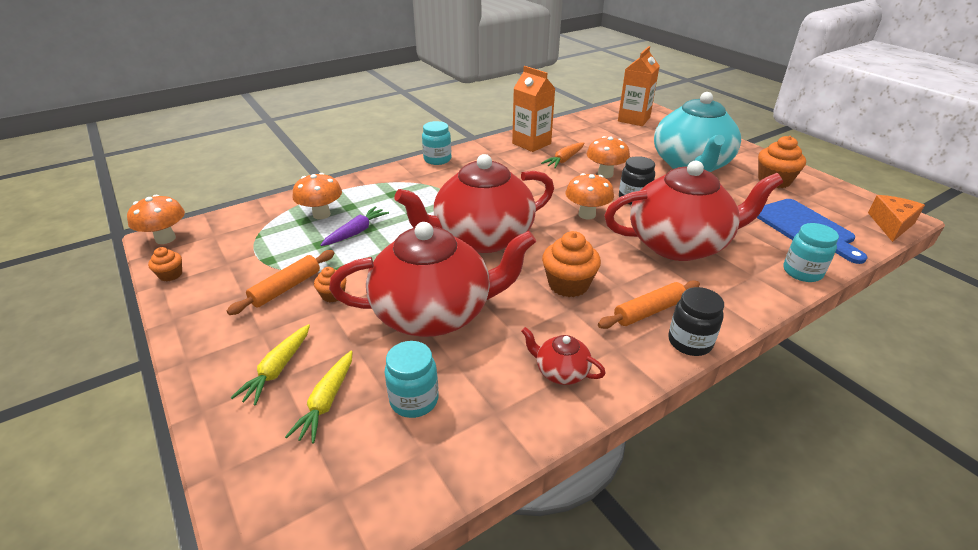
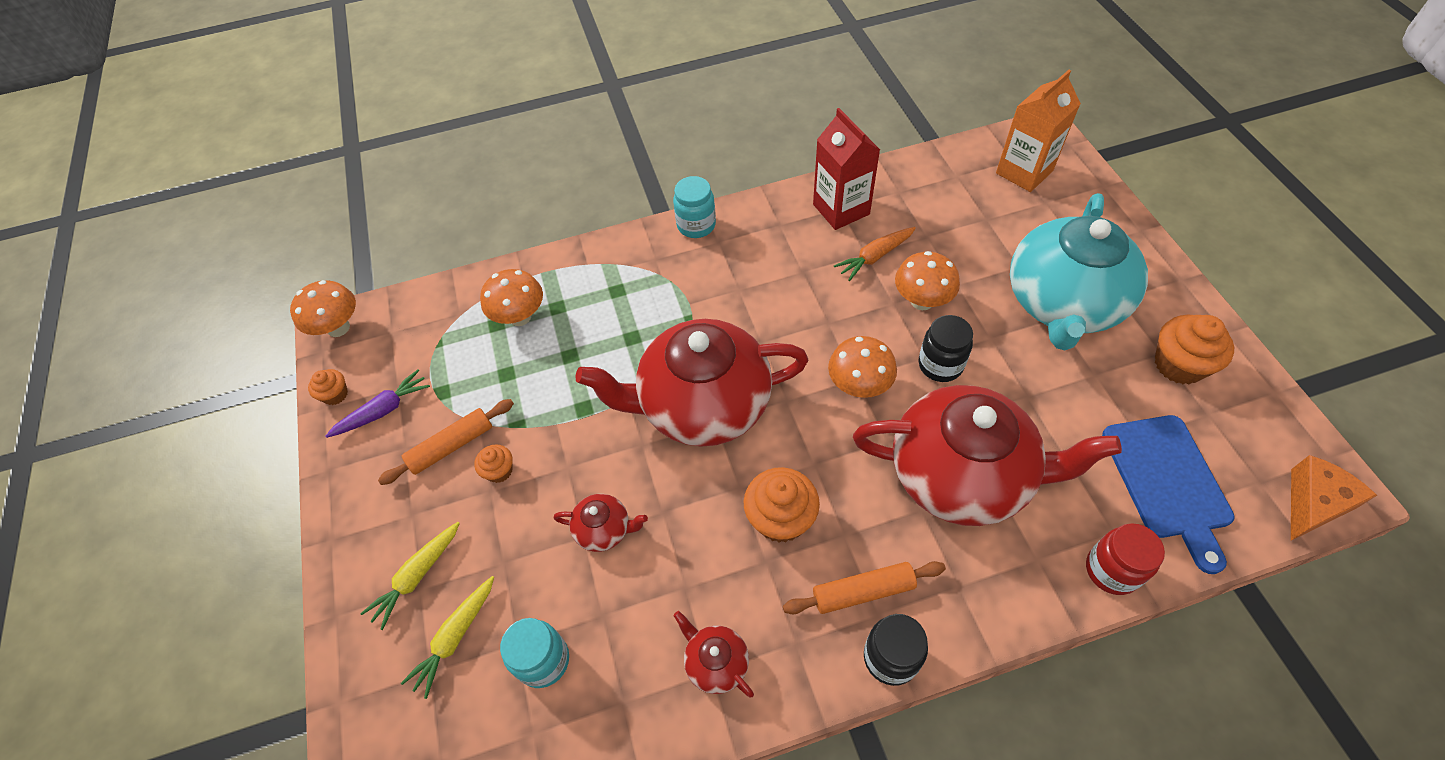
camera: 20 degrees right, 20 degrees up
purple carrot [321,206,389,246] -> purple carrot moved to [326,370,430,438]
red teapot [329,222,536,337] -> red teapot [554,494,648,552], size x0.41
orange carton [512,66,555,152] -> red carton [813,108,880,230]
turquoise jar [783,223,839,282] -> red jar [1086,523,1165,595]

